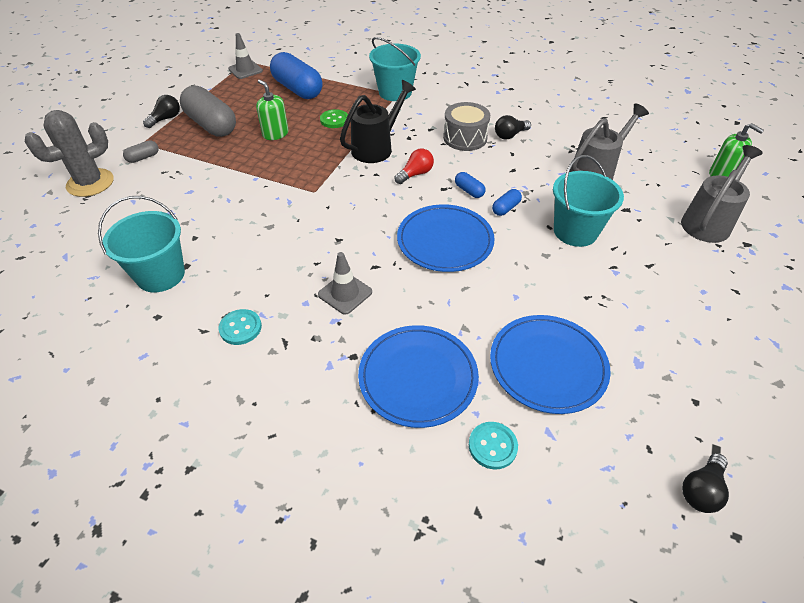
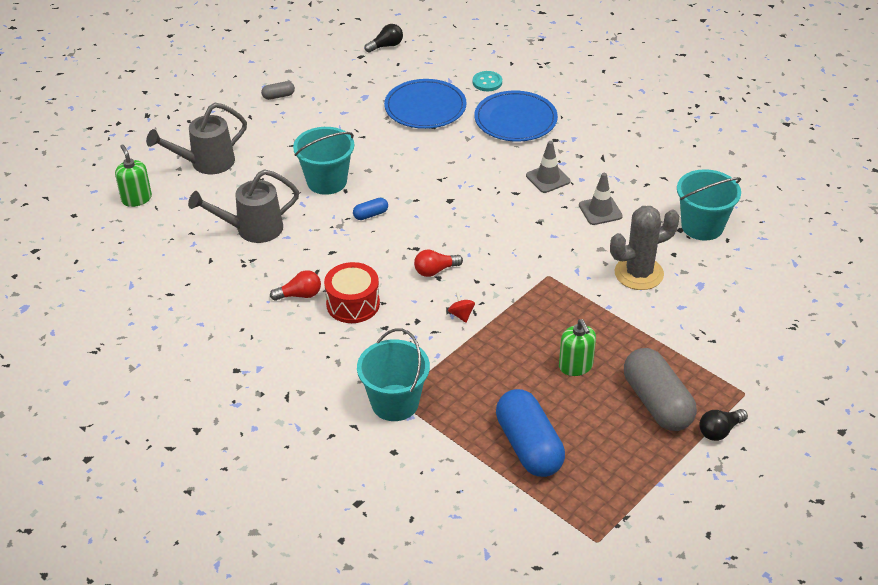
camera: 160 degrees left, 5 degrees down
grey cactus [25,110,114,197] -> grey cactus moved to [610,206,680,290]
grey capsule [123,140,159,163] -> grey capsule moved to [261,81,295,100]
turquoise button [219,309,262,345] -> none
grey traffic cone [228,33,263,79] -> grey traffic cone moved to [579,173,623,225]
green button [320,109,348,128] -> none
black watering can [340,80,416,163] -> red spinning top [448,292,475,323]
blue plate [397,204,495,272] -> none
grey drum [443,102,490,151] -> red drum [324,262,380,323]
blue capsule [455,172,485,198] -> none
black light bulb [495,115,531,140] -> red light bulb [270,270,321,301]

